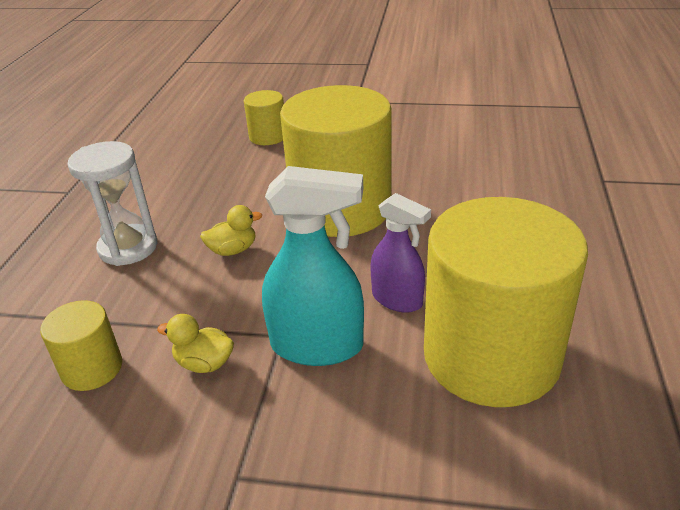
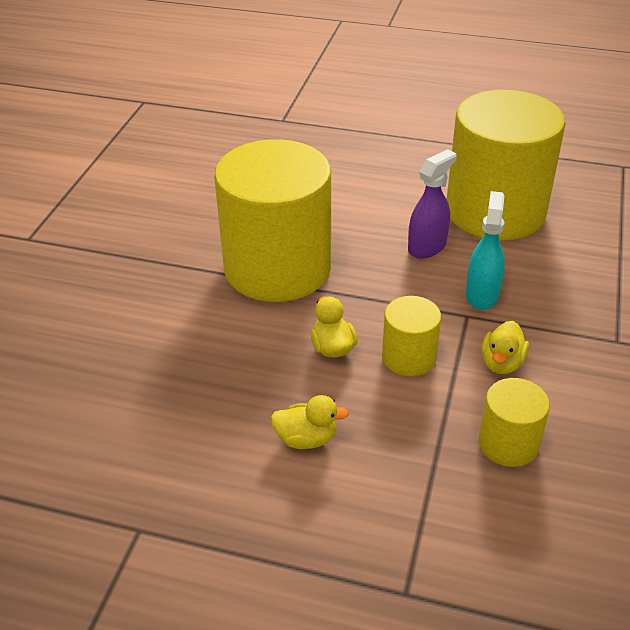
camera: 85 degrees left, 5 degrees up
white hourglass [67,141,157,266] -> yellow duck [271,395,349,449]
yellow cylinder [244,90,284,145] -> yellow cylinder moved to [382,296,441,376]
turquoise spray bottle [262,166,364,366] -> turquoise spray bottle [466,191,505,310], size x0.64

